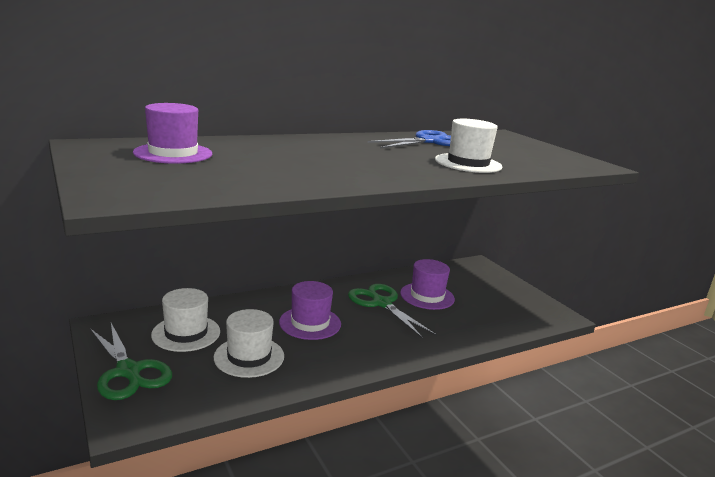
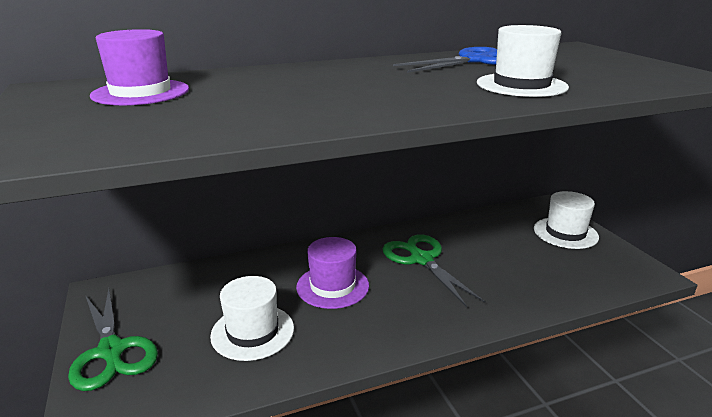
camera: 10 degrees right, 5 degrees up
white hat [151,288,220,352] -> white hat moved to [534,191,599,249]
purple hat [400,259,455,310] -> none

